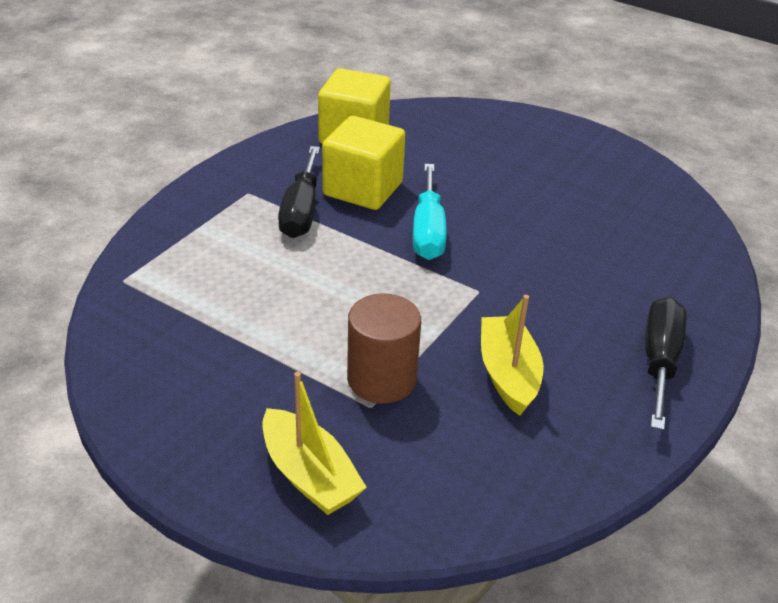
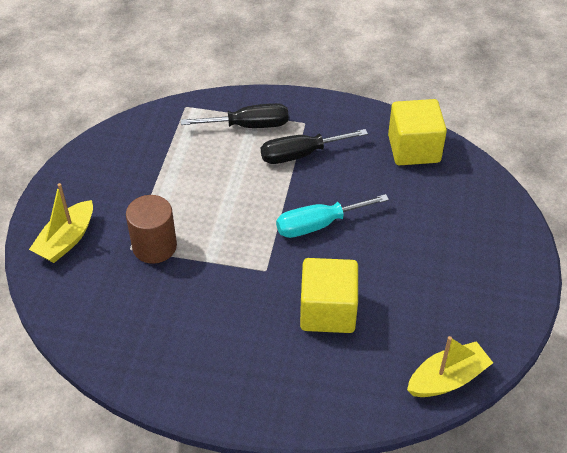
camera: 70 degrees right, 10 degrees up
yellow cube [322,116,406,210] -> yellow cube moved to [300,258,358,333]
yellow boat [481,295,544,416] -> yellow boat moved to [407,336,493,397]
black screwdriver [645,297,687,430] -> black screwdriver moved to [181,103,289,128]

